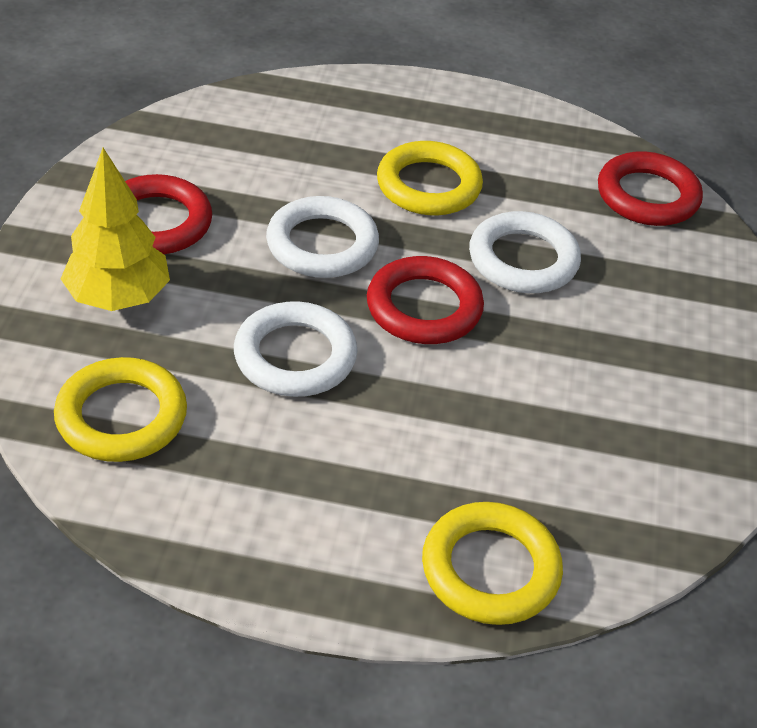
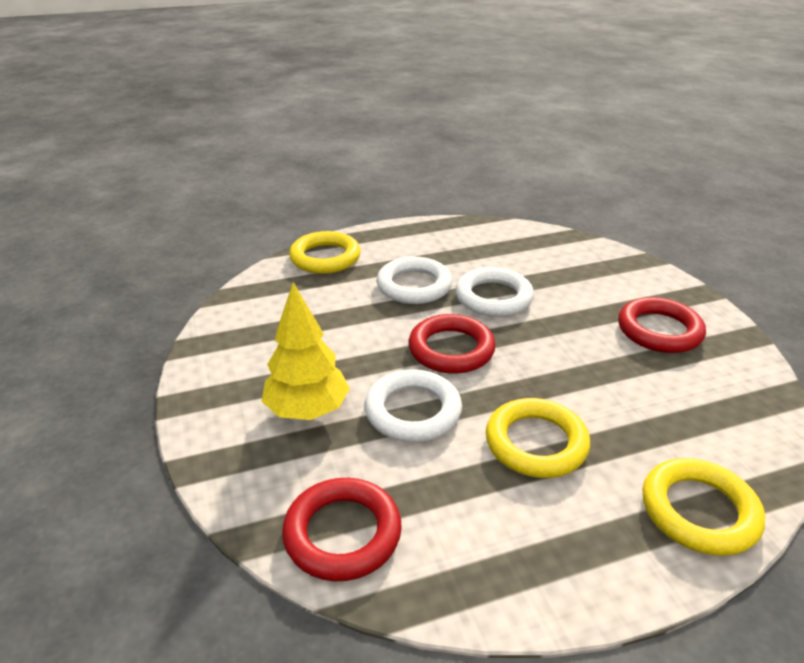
camera: 155 degrees right, 10 degrees down
yellow ring [54,357,187,462] -> yellow ring moved to [642,458,765,556]
yellow tree [61,148,170,311] -> yellow tree moved to [261,282,350,420]
white ring [266,196,379,278] -> white ring moved to [377,257,452,304]

